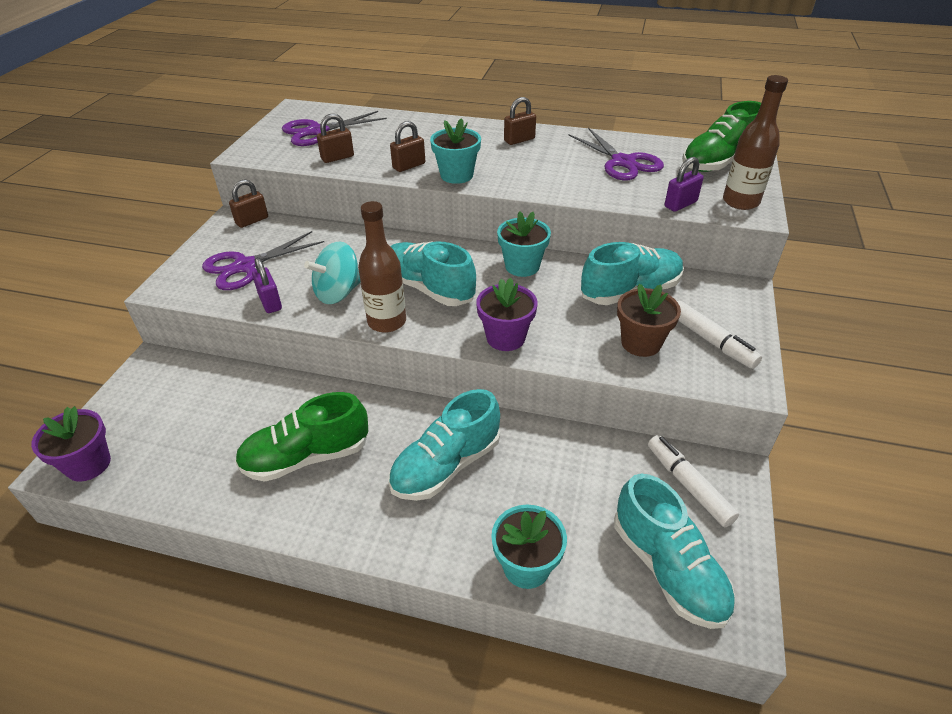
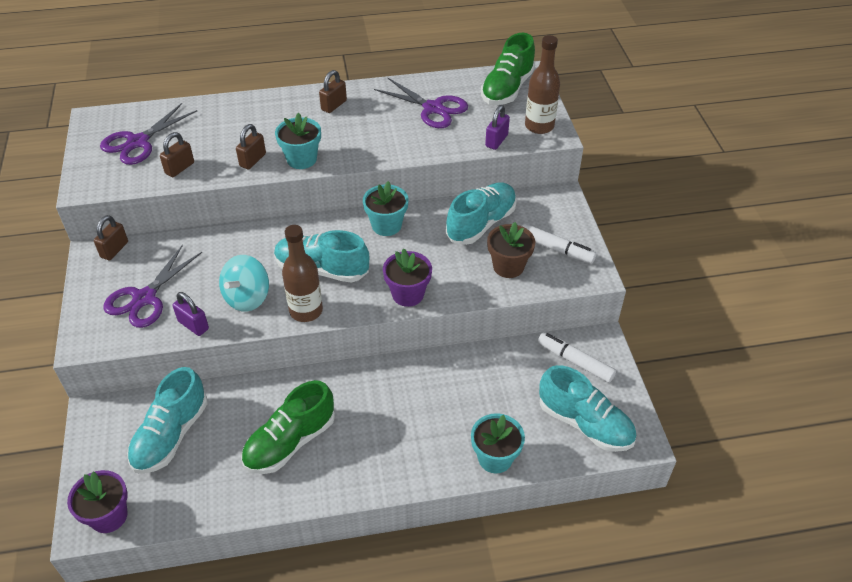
camera: 25 degrees left, 5 degrees up
turquoise shoe [388,389,500,501] -> turquoise shoe moved to [127,367,208,474]

